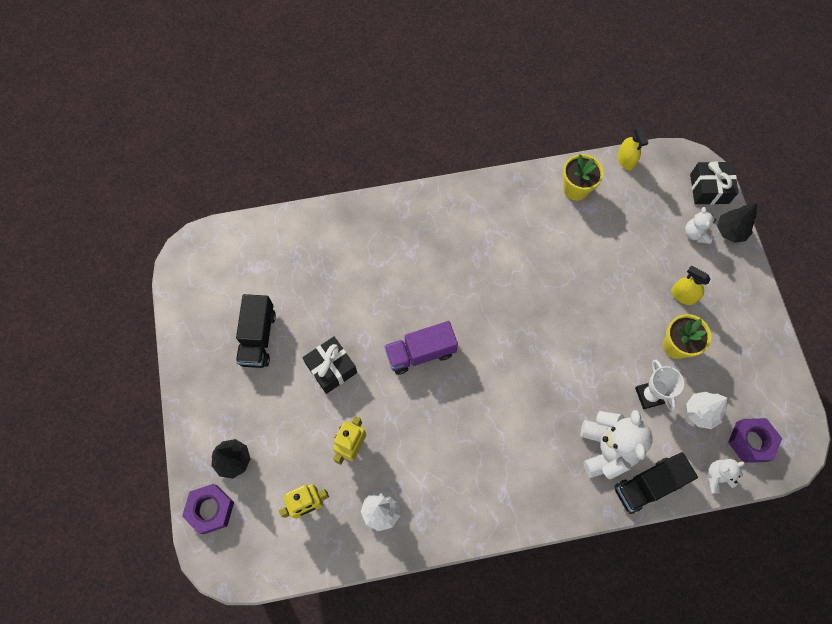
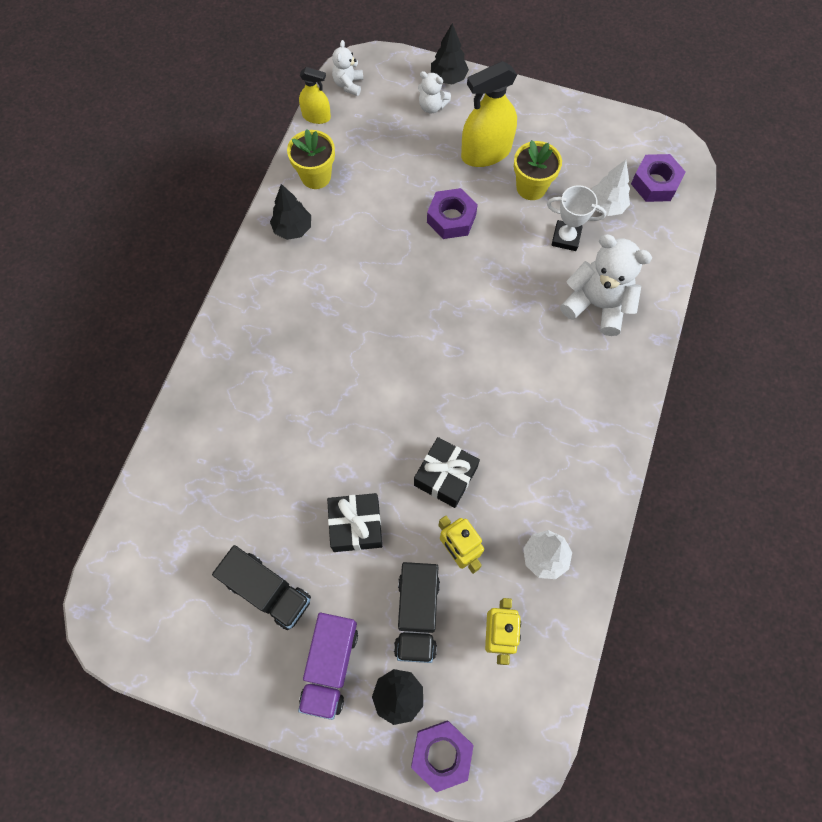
camera: 60 degrees left, 0 degrees up
purple truck [384,321,458,375] -> purple truck moved to [298,613,358,720]
black truck [614,452,698,514] -> black truck moved to [394,562,440,663]
yellow spray bottle [671,266,711,305] -> yellow spray bottle [461,61,517,167], size x1.80
black gift [690,162,739,205] -> black gift moved to [414,437,480,508]
white teddy bear [708,459,745,494] -> white teddy bear moved to [332,40,363,96]
none -> black tree [270,184,311,240]
none -> purple nut [427,188,478,239]

